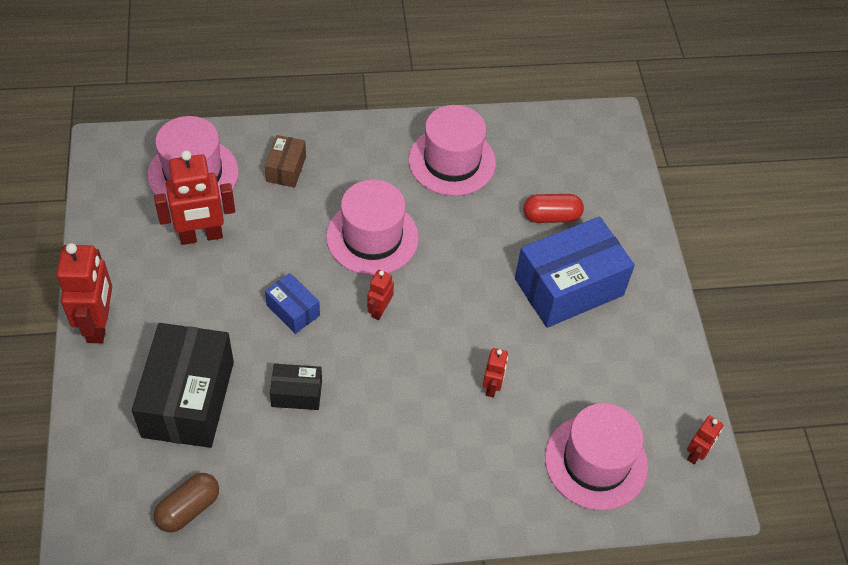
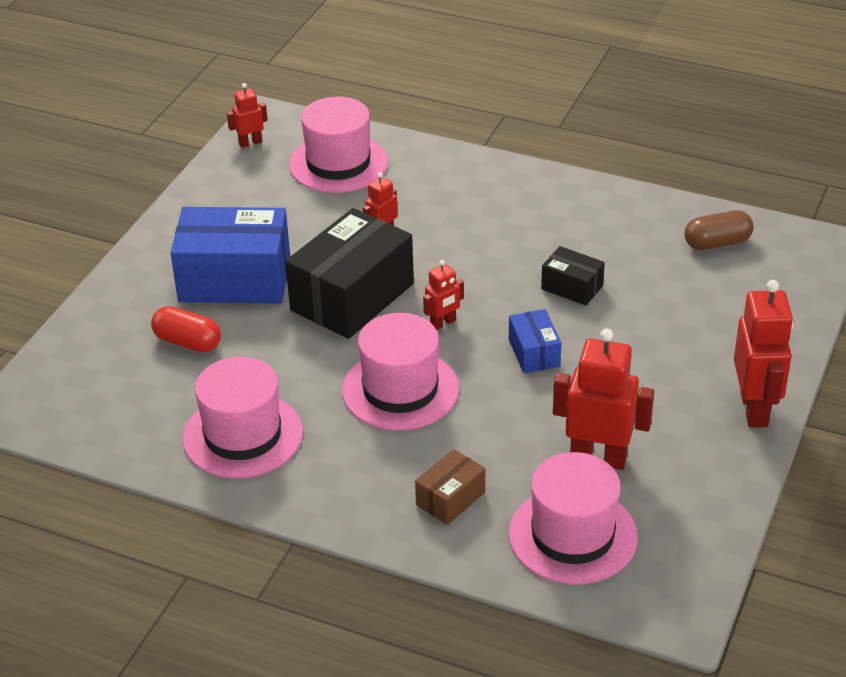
camera: 145 degrees left, 15 degrees down
red robot [56,243,112,343] -> red robot turned 150 degrees clockwise [734,280,793,428]
black box [132,323,234,448] -> black box moved to [285,208,414,339]

